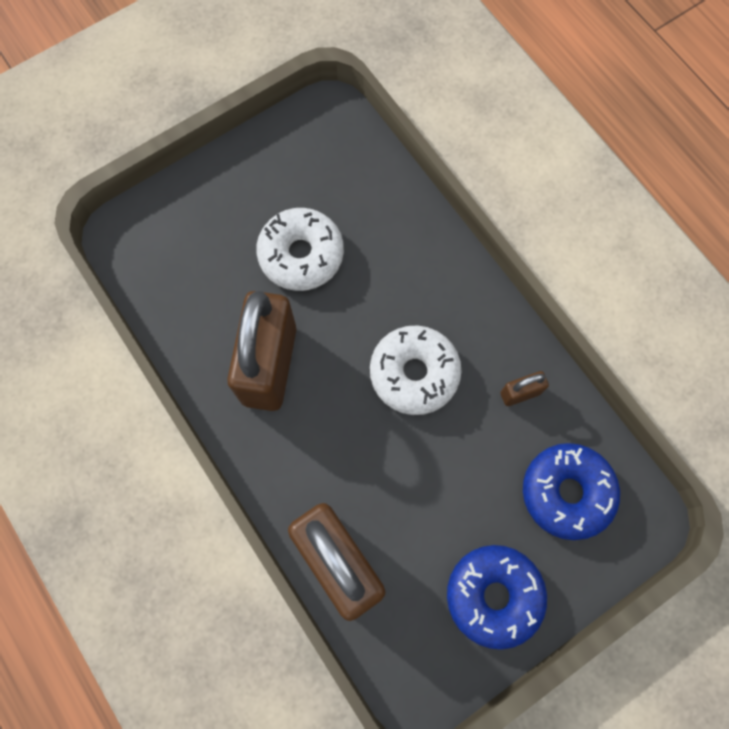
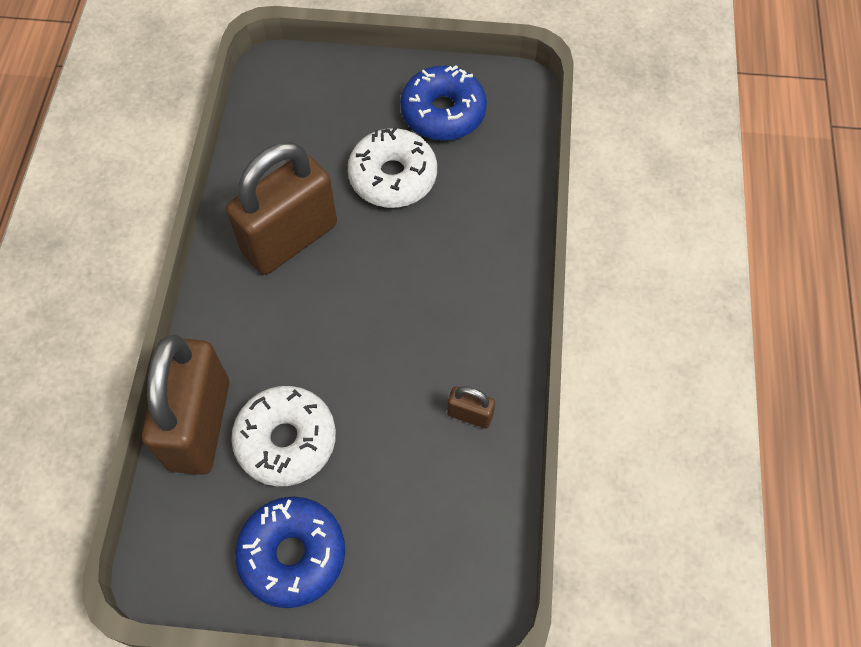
camera: 40 degrees right, 10 degrees down
white donut [370,325,462,415] -> white donut moved to [231,386,336,486]
blue donut [523,443,620,540] -> blue donut moved to [400,65,487,141]

